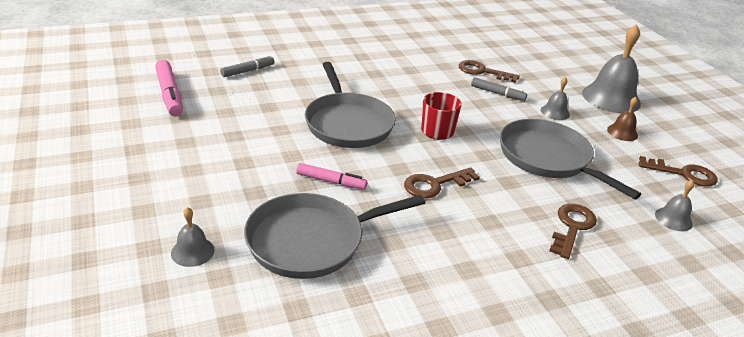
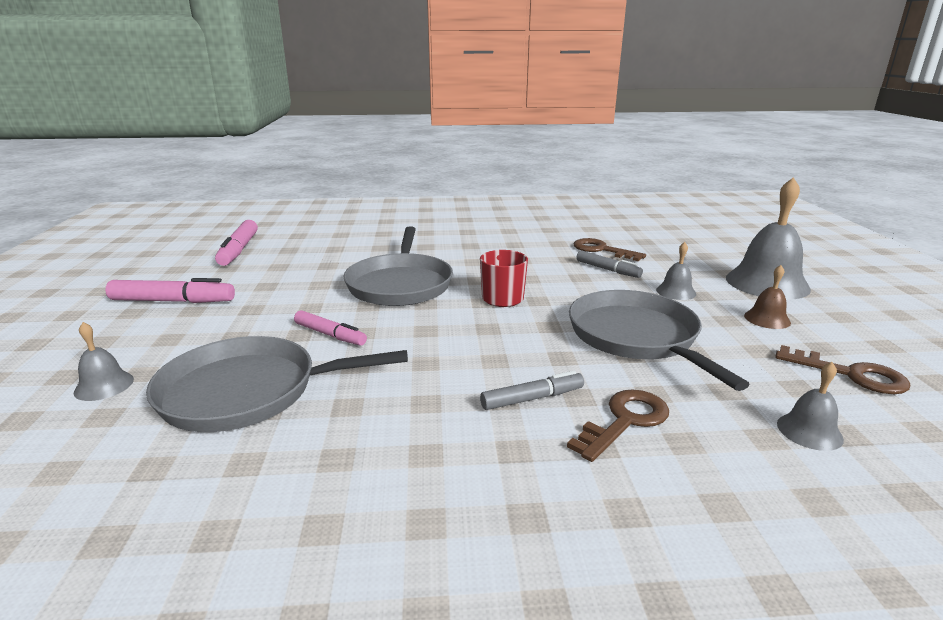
camera: 20 degrees right, 10 degrees down
grey marker [220,55,274,77] -> grey marker moved to [480,370,584,410]
brown key [404,167,480,198] -> none
none -> pink marker [105,278,235,303]

